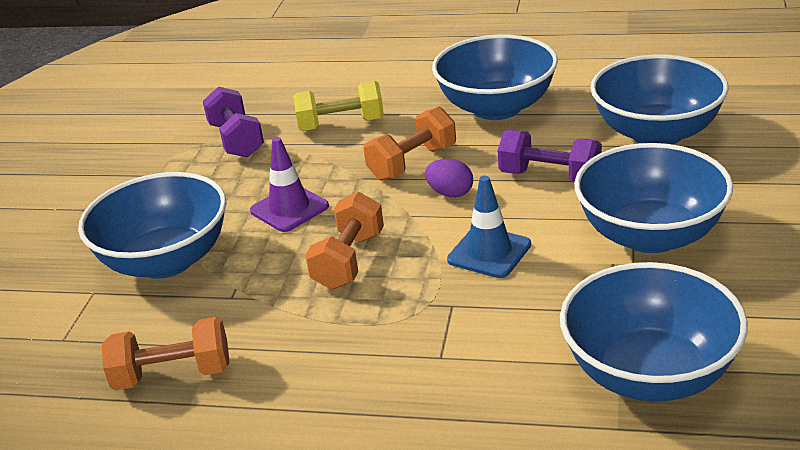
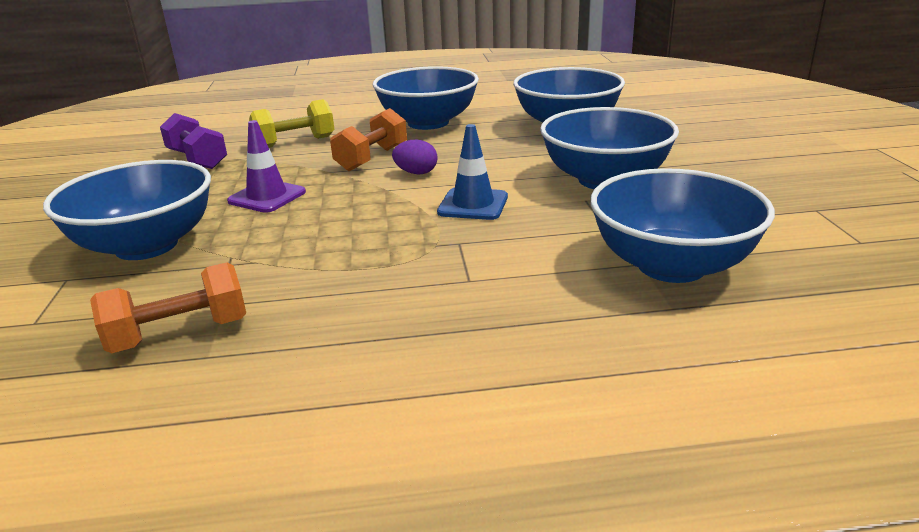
camera: 20 degrees left, 5 degrees down
orange dumbbell [305,192,384,290] -> none
purple dumbbell [498,130,602,182] -> none

